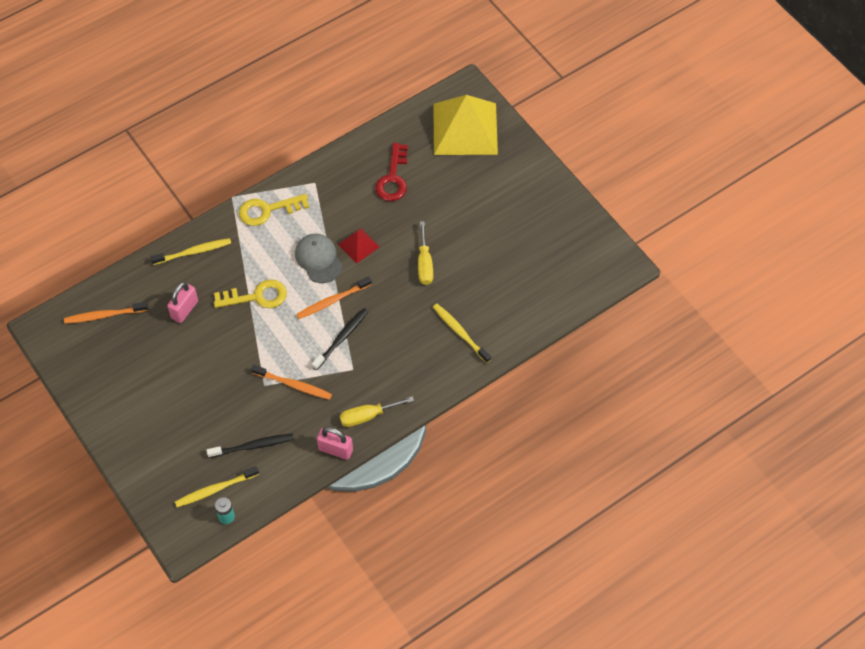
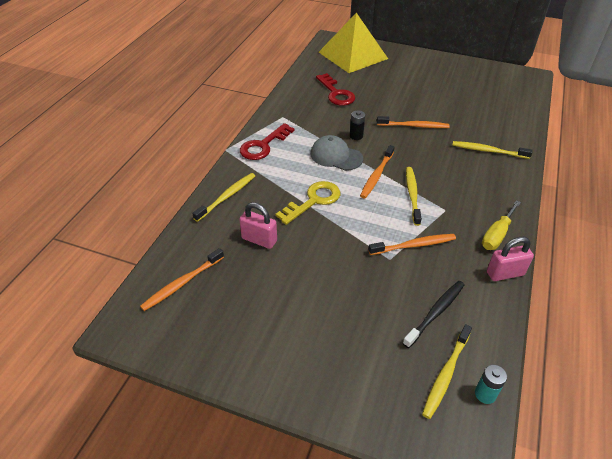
camera: 35 degrees left, 15 degrees down
pink padlock [167,282,198,323] -> pink padlock turned 60 degrees counterclockwise [239,202,277,249]
yellow key [239,194,309,226] -> red key [240,123,295,160]
black toothbrush [312,308,368,371] -> yellow toothbrush [406,167,422,226]
red pyramid [338,228,379,263] -> black battery [350,110,365,140]
yellow screwdriver [418,221,433,285] -> orange toothbrush [377,116,450,128]

